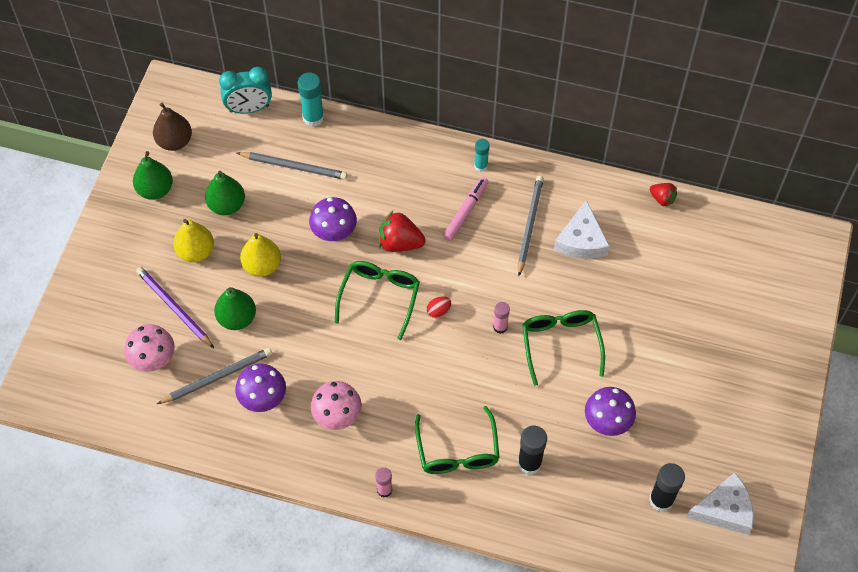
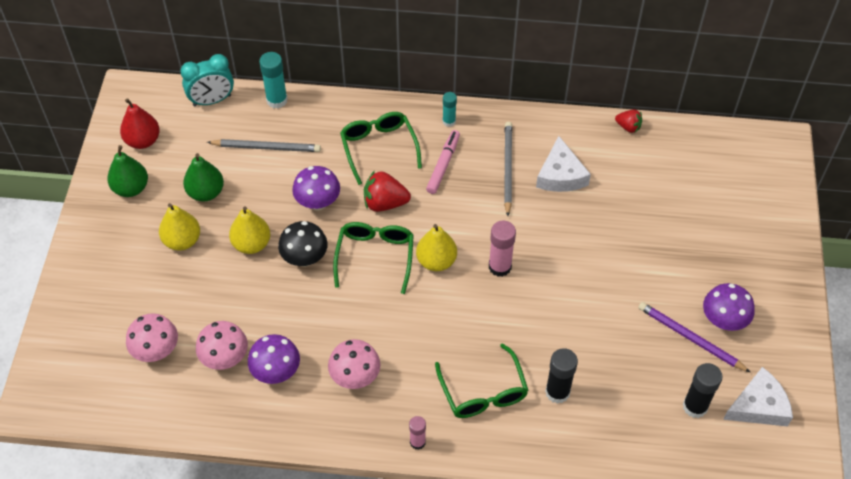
camera: 10 degrees left, 5 degrees down
purple pencil [136,267,214,348] -> purple pencil moved to [638,302,750,372]
brown pear [153,103,192,151] -> red pear [120,98,160,149]
grey pencil [157,348,272,404] -> pink mushroom [196,321,248,370]
green pear [214,287,256,330] -> none
red egg [427,297,451,318] -> yellow pear [416,224,457,271]
pink glue stick [493,302,510,334] -> pink glue stick [489,221,516,277], size x1.60
green glasses [522,310,605,386] -> green glasses moved to [340,112,422,185]
purple mushroom [585,387,636,436] -> purple mushroom moved to [703,283,755,331]
none -> black mushroom [278,221,328,267]

